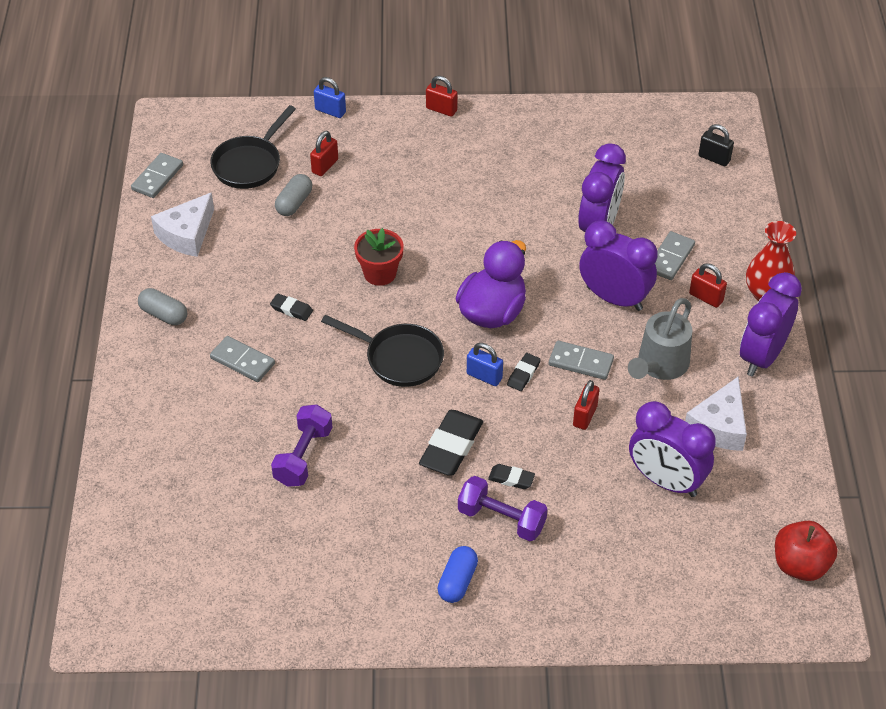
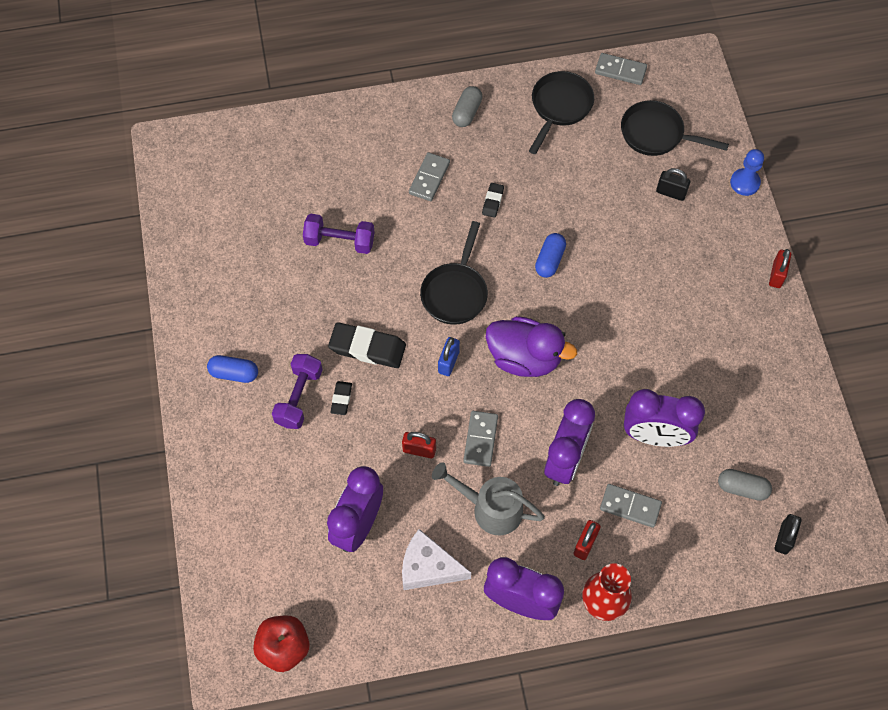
camera: 80 degrees right, 15 degrees up
white cheese [151,192,214,257] -> black pan [529,71,594,154]
grey capsule [275,174,312,216] -> grey capsule moved to [718,469,772,501]
red padlock [310,131,338,176] -> black padlock [656,168,690,201]
blue padlock [314,77,346,118] -> blue pawn [730,149,764,196]
red flower pot [354,228,404,286] -> blue capsule [535,233,566,278]
black eraser [507,353,541,391] -> none

